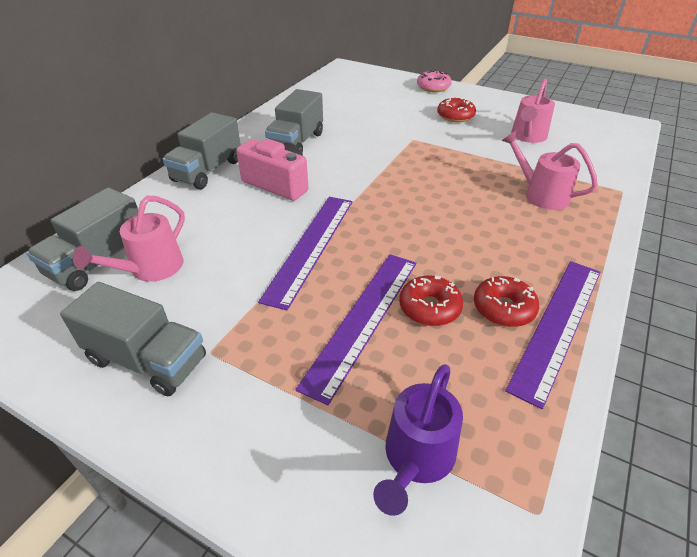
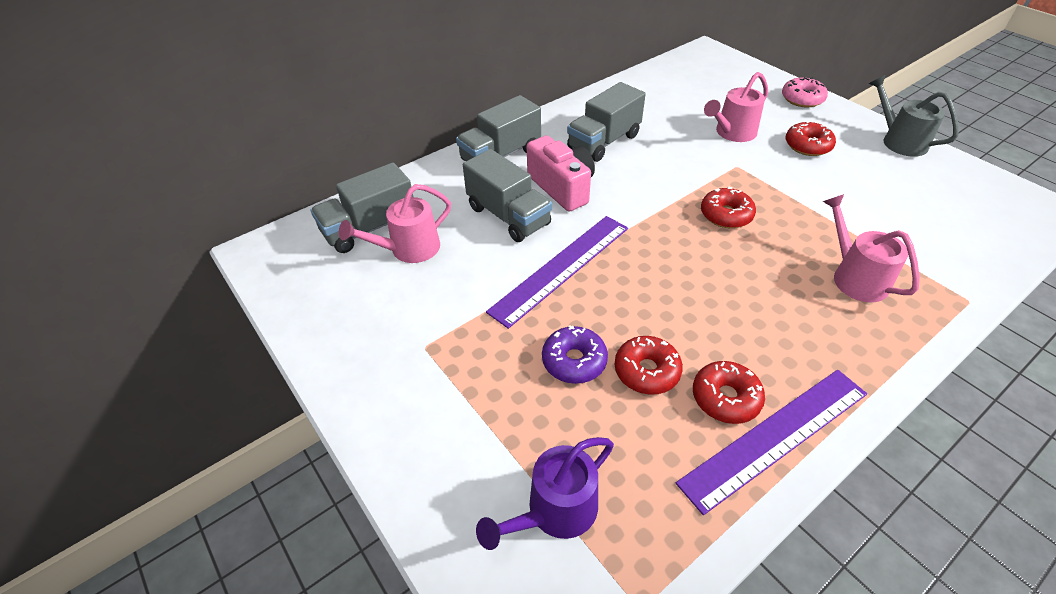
camera: 25 degrees right, 5 degrees up
grey truck [60,282,206,396] -> grey truck moved to [463,149,552,242]
purple ruler [295,254,416,405] -> purple donut [542,326,608,384]
pink watering can [511,79,555,143] -> pink watering can moved to [704,72,768,142]
none -> red donut [701,187,756,228]
none -> grey watering can [868,75,959,157]

